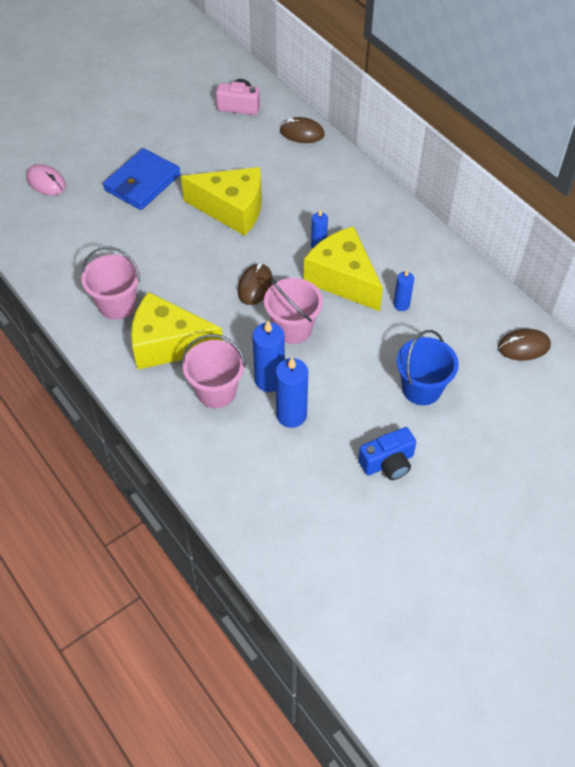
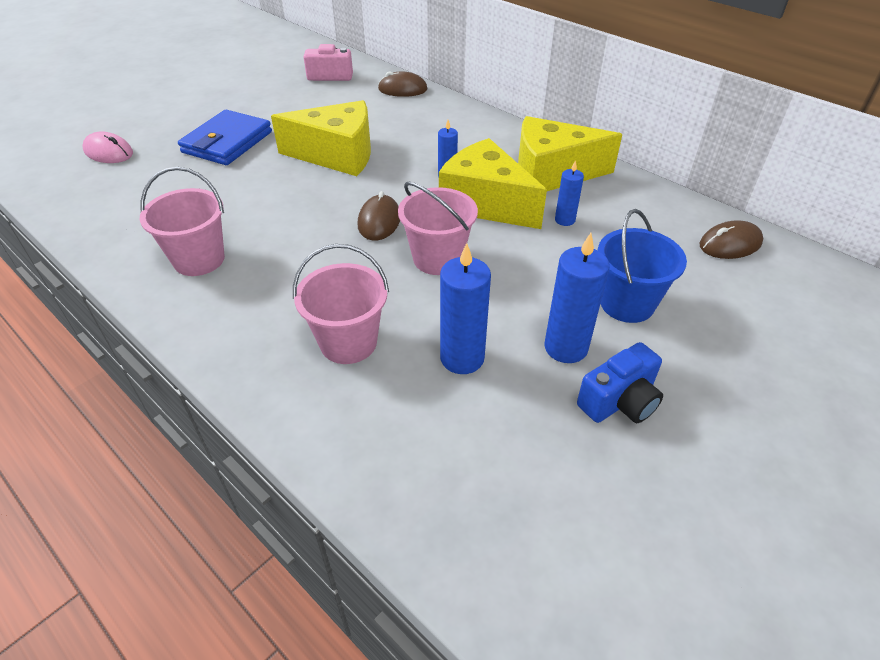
camera: 10 degrees left, 10 degrees down
yellow cheese [131,292,223,370] -> yellow cheese moved to [518,116,622,191]
blue candle [252,321,285,392] -> blue candle moved to [544,233,610,363]

